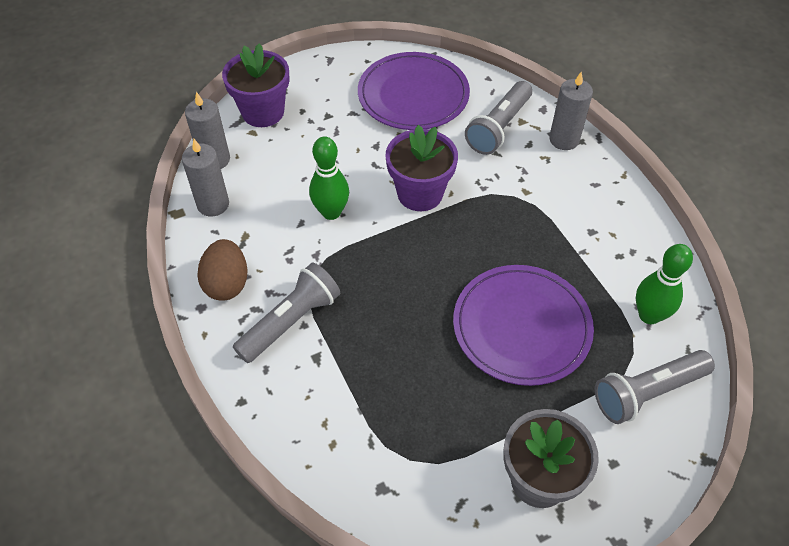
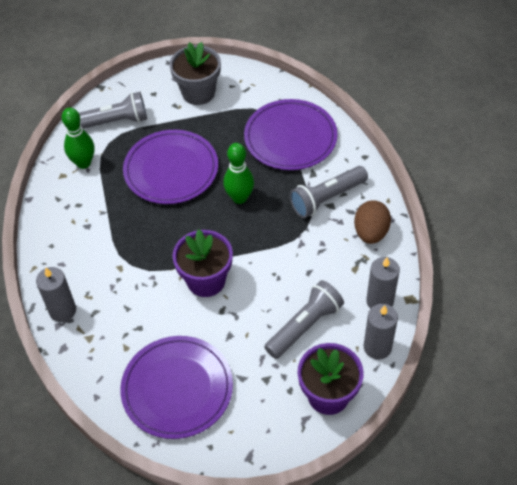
camera: 165 degrees left, 0 degrees up
green bowling pin [309,137,349,220] -> green bowling pin moved to [223,143,254,204]
grey flashlight [465,81,532,155] -> grey flashlight moved to [264,280,344,359]
none -> purple plate [244,99,338,170]

